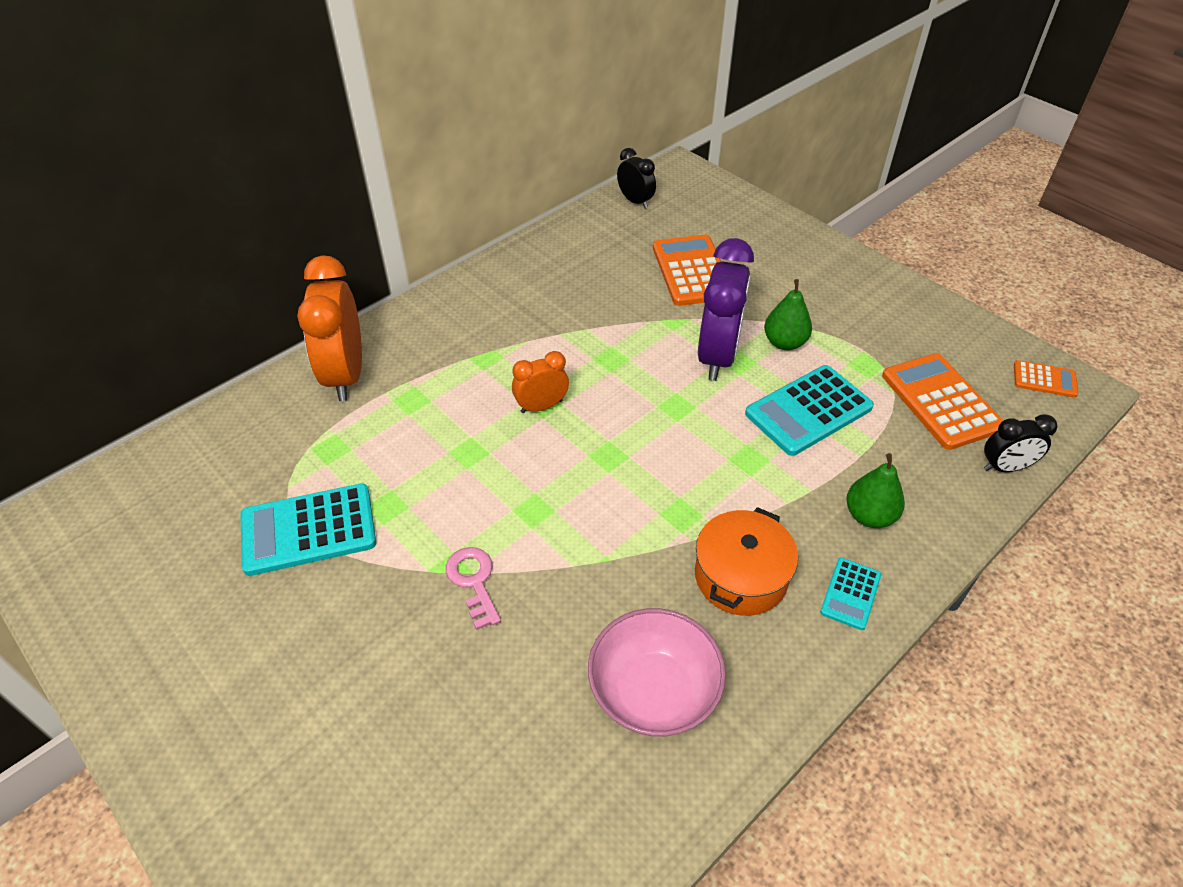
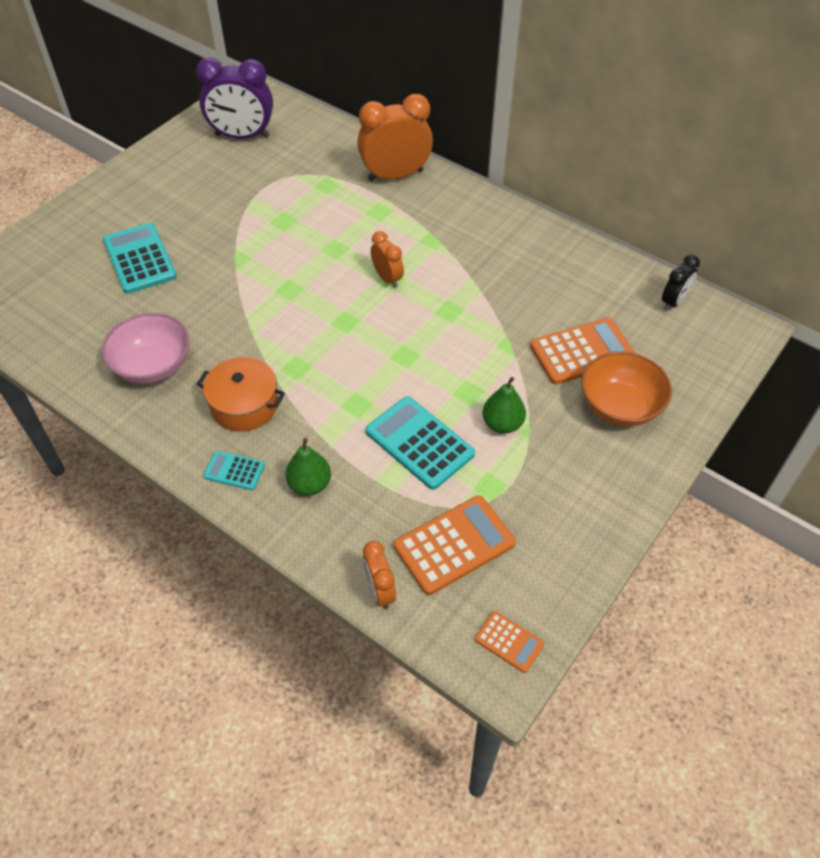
camera: 80 degrees right, 5 degrees up
turquoise calculator [241,483,376,576] -> turquoise calculator moved to [103,223,177,294]
pink key [446,547,501,630] -> none
purple clock [698,238,754,381] -> purple clock moved to [196,57,273,139]
black clock [984,414,1057,472] -> orange clock [363,541,396,609]
orange calculator [1014,360,1078,398] -> orange calculator turned 60 degrees counterclockwise [475,611,544,673]
none -> orange bowl [581,351,672,427]

